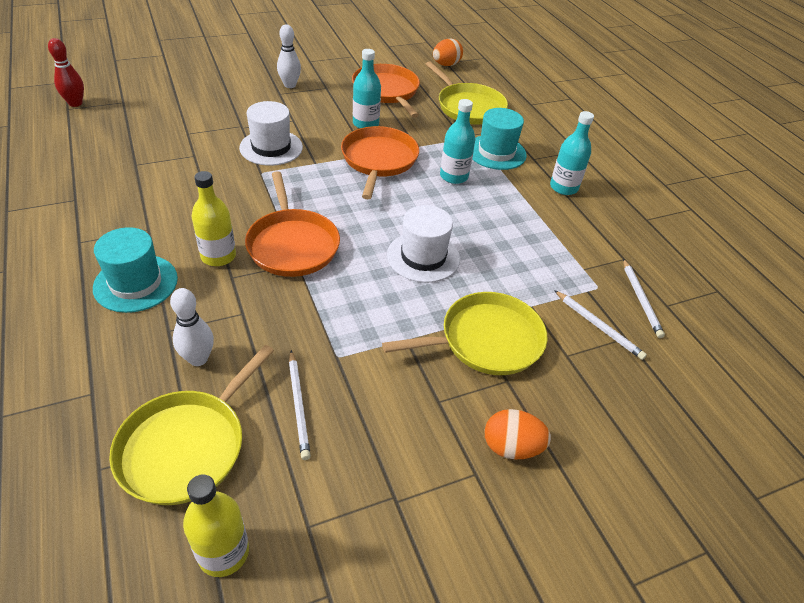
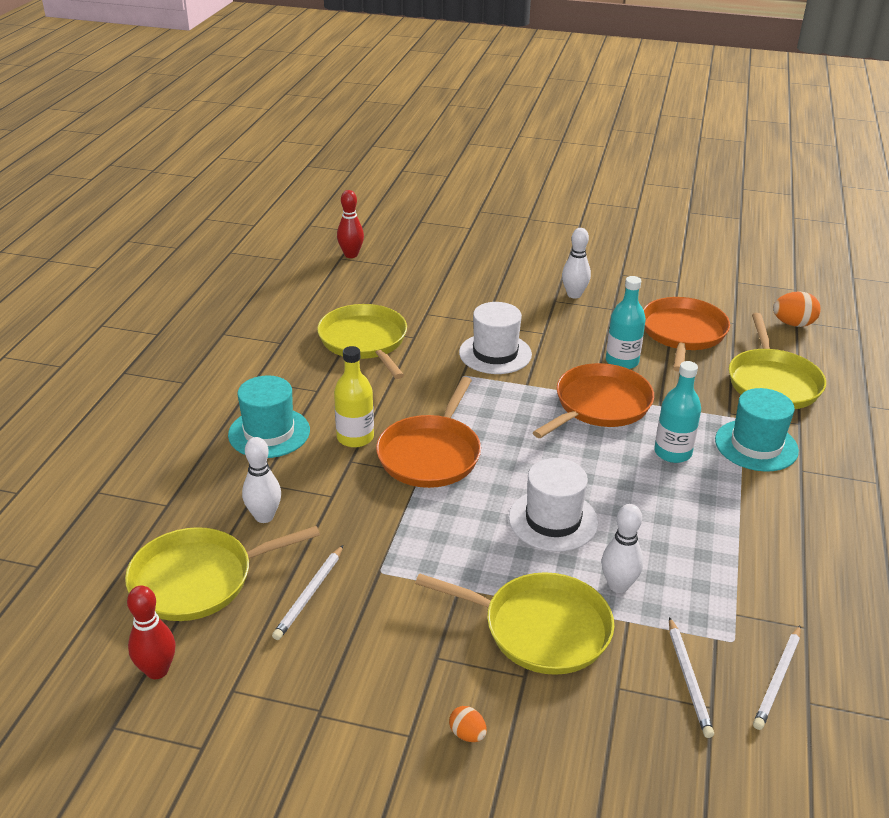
camera: 40 degrees right, 10 degrees down
yellow bottle [183,474,249,577] -> red bowling pin [127,585,176,679]
orange egg [485,409,551,460] -> orange egg [449,706,487,742], size x0.57
turquoise bottle [550,111,594,195] -> none
none -> yellow pan [317,304,407,379]
none -> white bowling pin [601,504,643,593]

